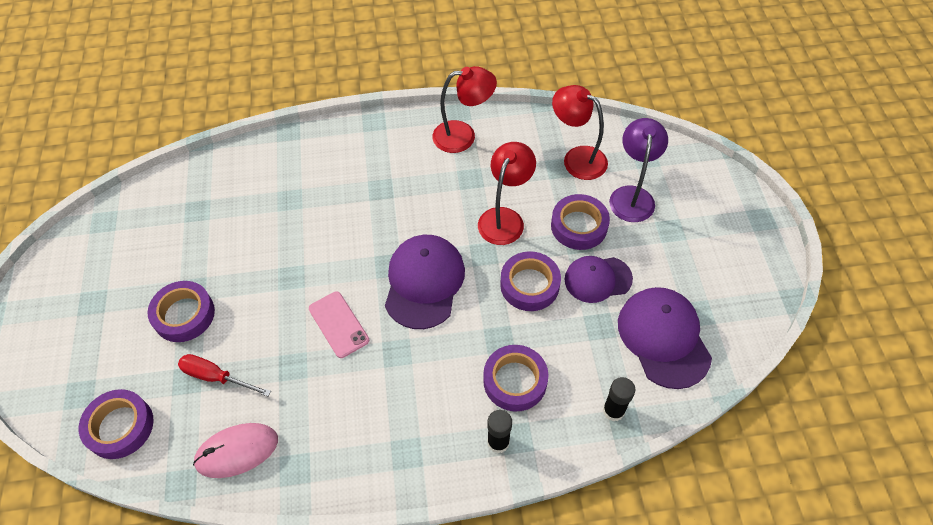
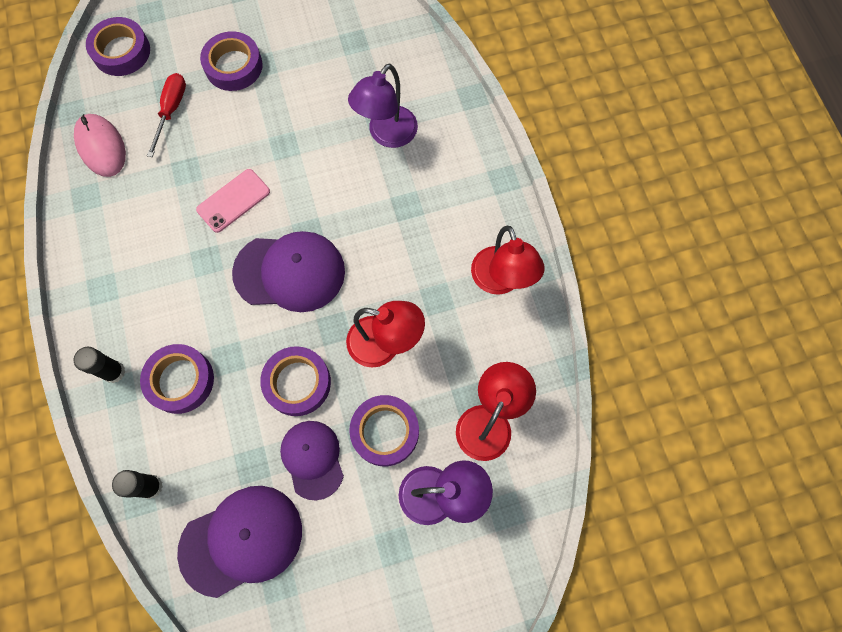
camera: 80 degrees right, 15 degrees up
none -> purple lamp [348,64,418,148]

